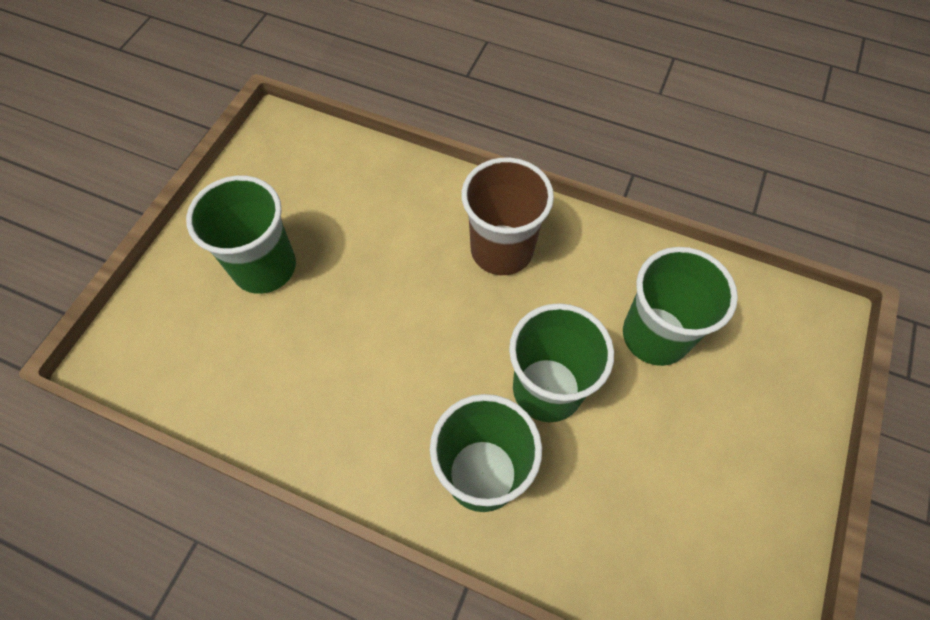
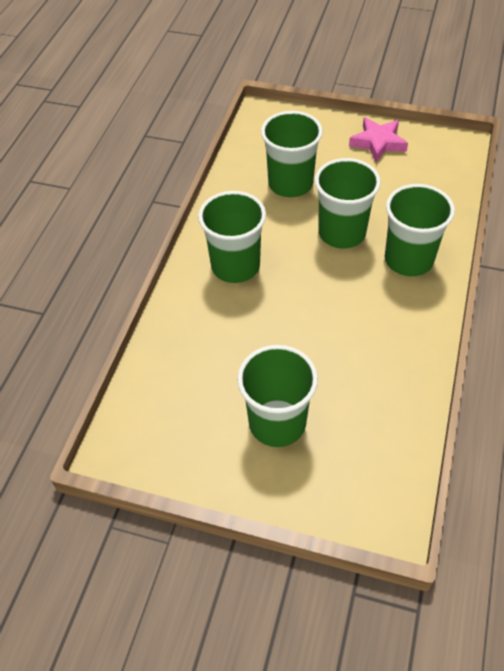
camera: 95 degrees left, 10 degrees down
brown cup [461,158,554,275] -> green cup [198,191,266,283]
none -> pink star [349,117,408,162]

